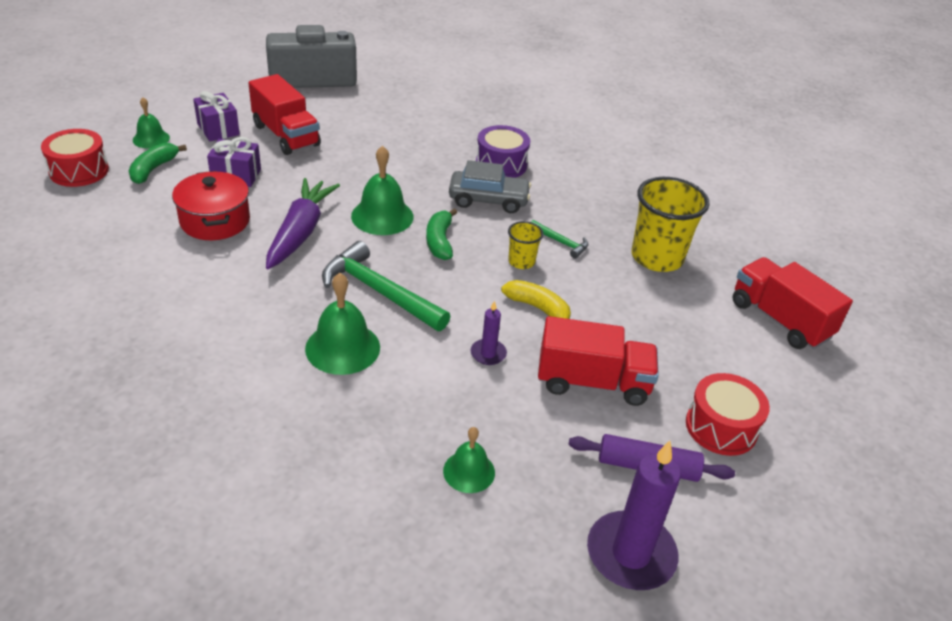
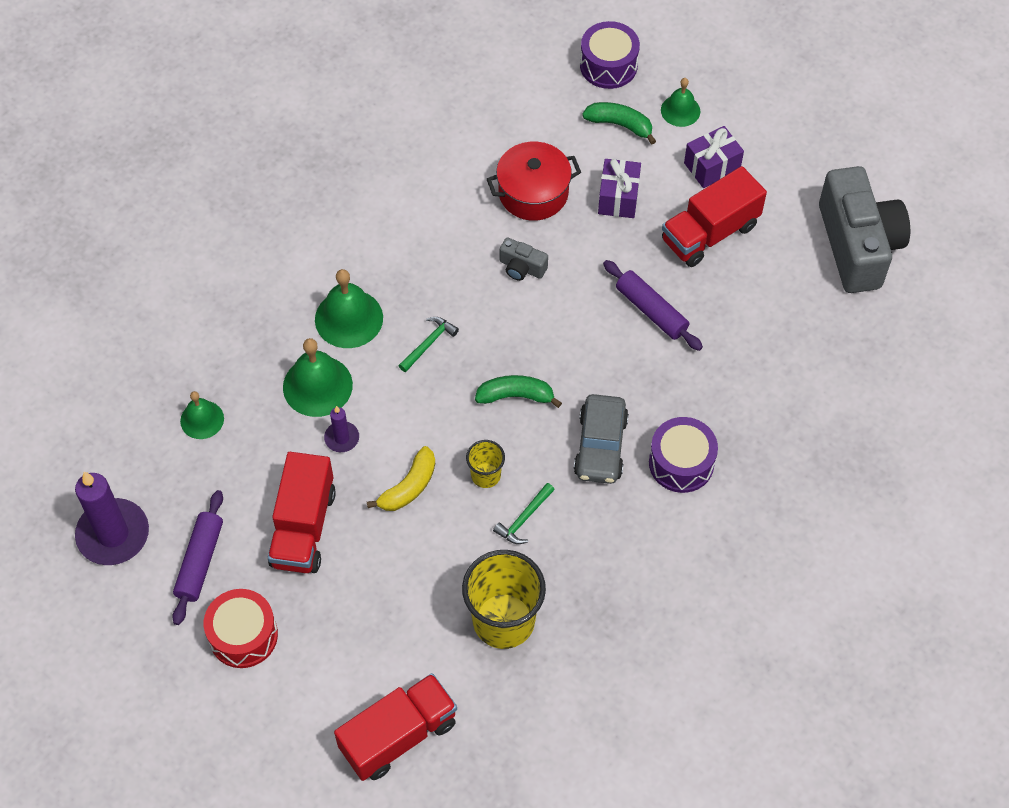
camera: 95 degrees right, 20 degrees up
red drum [41,129,109,187] -> purple drum [580,21,640,89]
purple carrot [266,178,340,269] -> grey camera [500,237,548,281]
green hammer [322,241,450,331] -> green hammer [399,317,459,372], size x0.49
green bell [351,145,414,235] -> green bell moved to [283,338,353,417]
none -> purple rolling pin [603,260,703,351]

